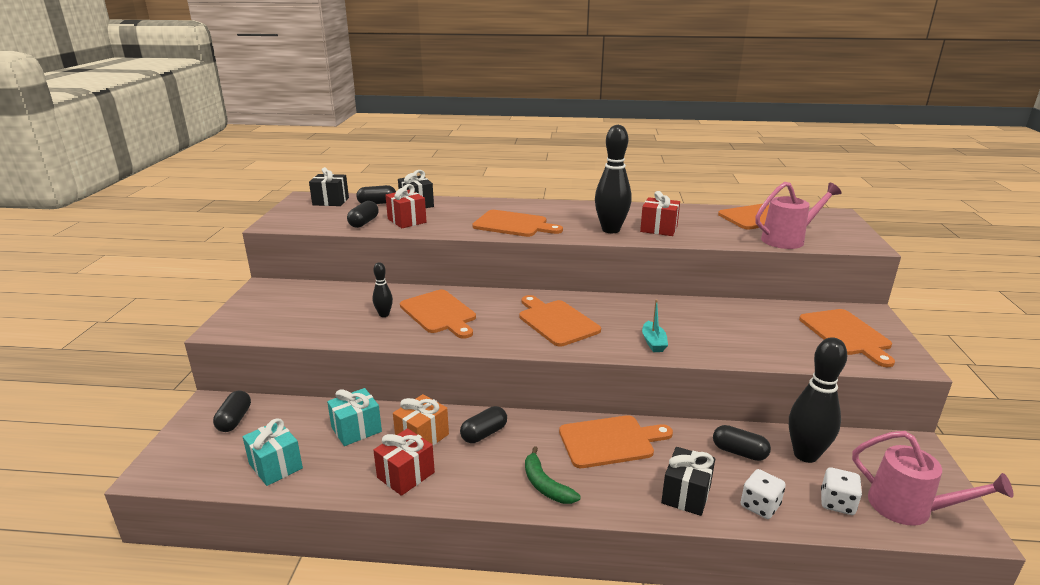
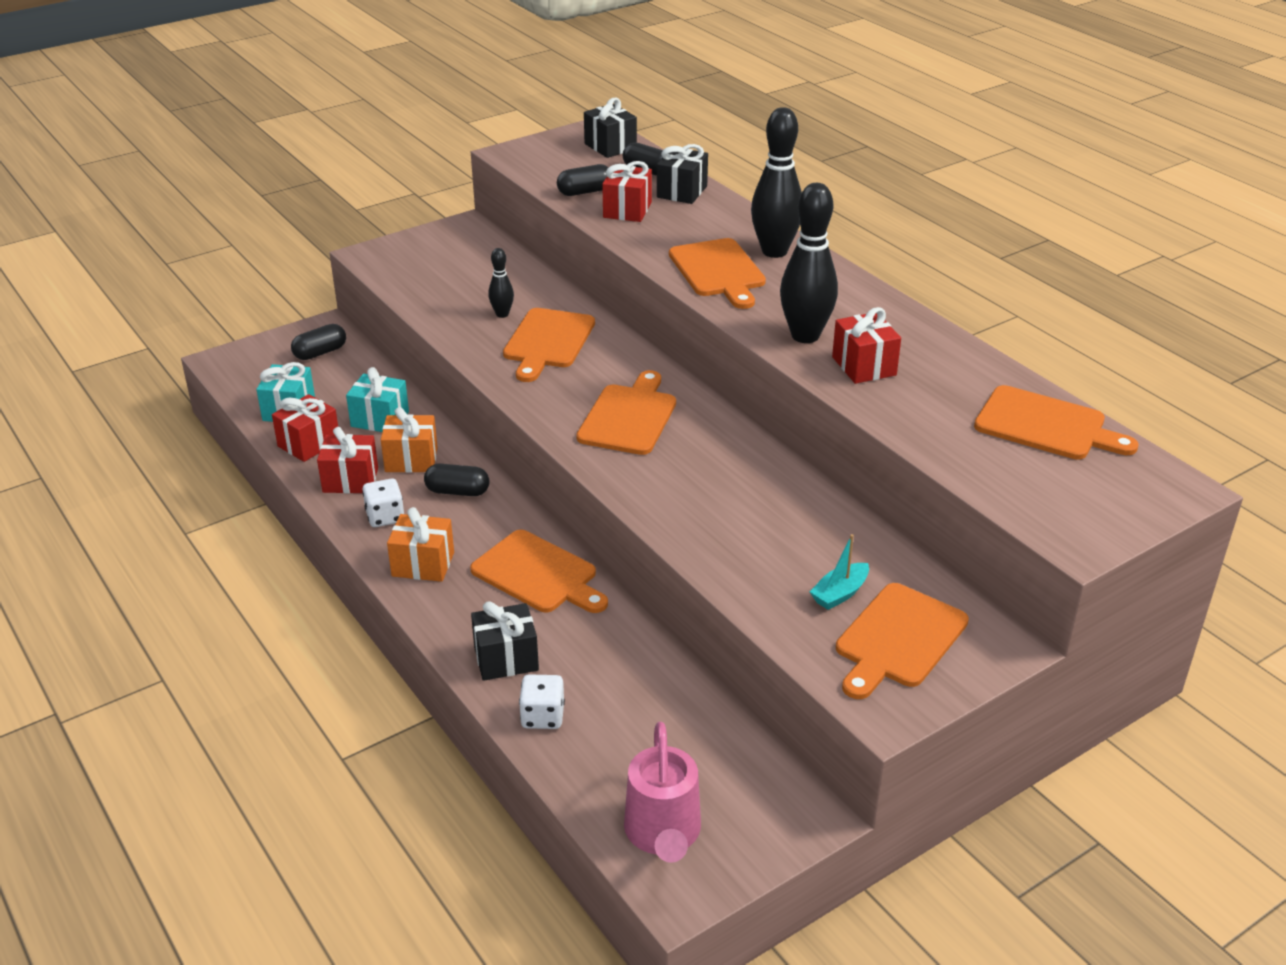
camera: 50 degrees right, 10 degrees up
green banana [525,446,581,504] -> orange gift [387,507,454,582]
turquoise boat [642,299,668,352] -> turquoise boat moved to [810,534,869,610]
black capsule [713,425,771,461] -> none
pink watering can [755,182,842,249] -> none
black bowling pin [789,337,847,463] -> black bowling pin moved to [751,107,802,258]
white dice [821,467,862,515] -> white dice moved to [362,478,404,527]
none -> red gift [272,394,338,462]

